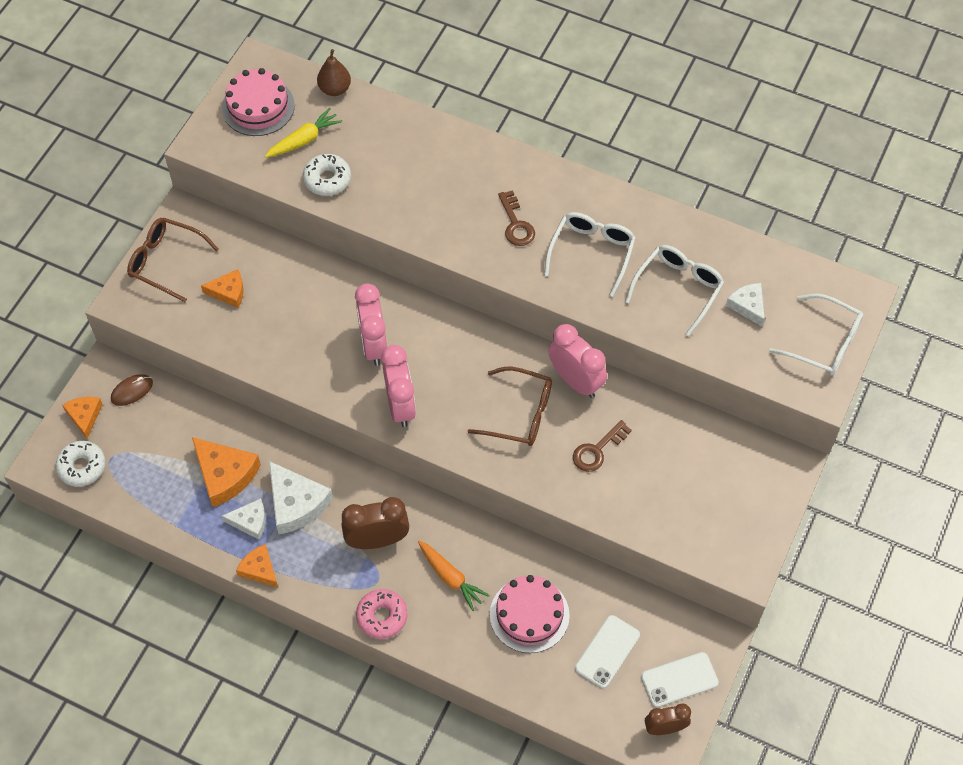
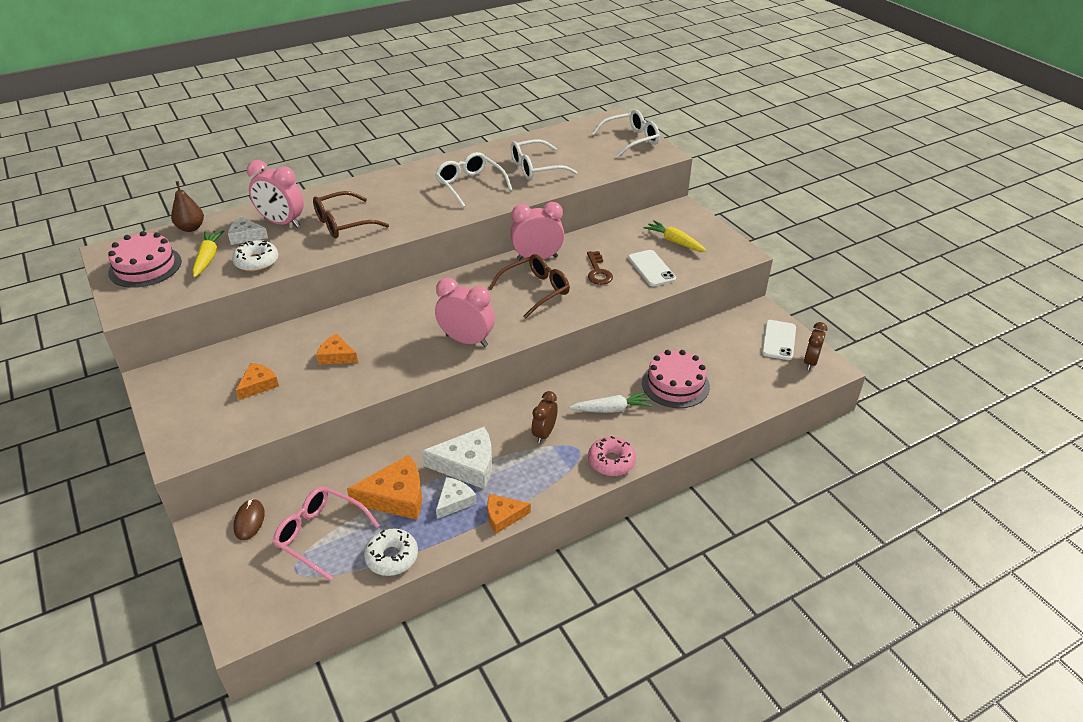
camera: 55 degrees left, 20 degrees down
white donut [55,441,105,487] -> white donut moved to [364,529,418,576]
orange cheese [62,397,103,439] -> orange cheese moved to [316,333,358,365]
brown glasses [127,218,219,302] -> brown glasses moved to [313,191,389,238]
brown clock [341,497,409,549] -> brown clock [532,391,558,443], size x0.64
pink clock [355,283,387,366] -> pink clock moved to [247,160,304,228]
orange carrot [418,541,490,611] -> white carrot [569,392,652,413]
brown key [498,190,535,246] -> none
white phone [575,615,640,688] -> white phone moved to [628,250,676,286]
white glasses [625,245,724,337] -> white glasses turned 90 degrees counterclockwise [511,139,578,180]
white cheese [726,283,765,327] -> white cheese moved to [228,217,268,245]
none -> pink glasses [273,487,379,581]
none -> yellow carrot [643,220,707,252]

